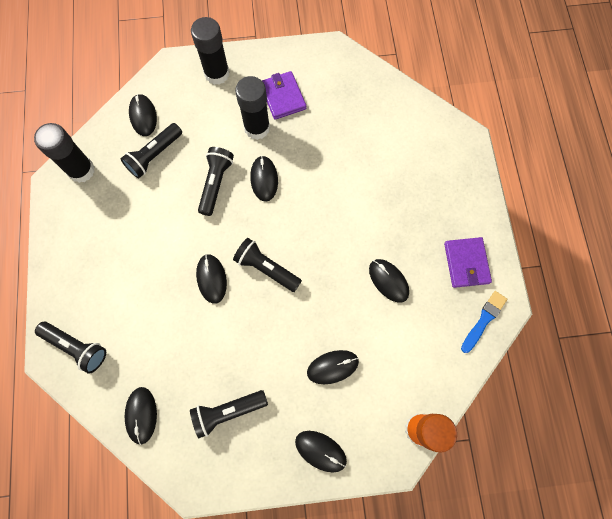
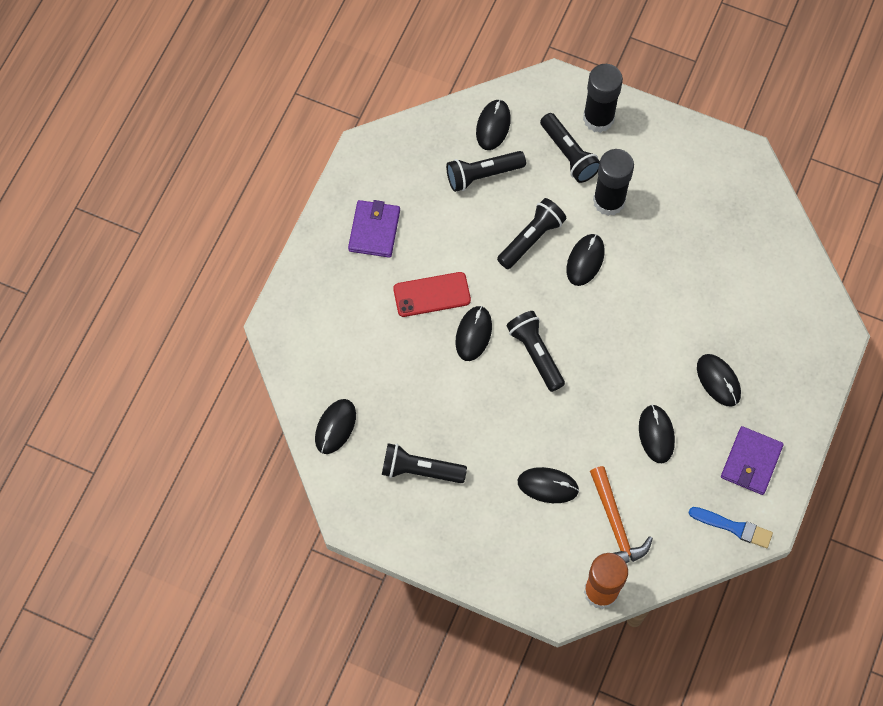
camera: 30 degrees right, 5 degrees down
black glue stick [34,123,95,183] -> none
black flashlight [35,322,106,374] -> black flashlight moved to [540,113,600,183]
purple wallet [262,71,306,120] -> purple wallet moved to [348,200,400,258]
black mouse [295,431,347,472] -> black mouse moved to [697,354,741,407]
blue brush [461,291,507,353] -> blue brush turned 45 degrees clockwise [688,507,773,548]
none -> red phone [393,272,471,317]
none -> orange hammer [590,466,653,563]

